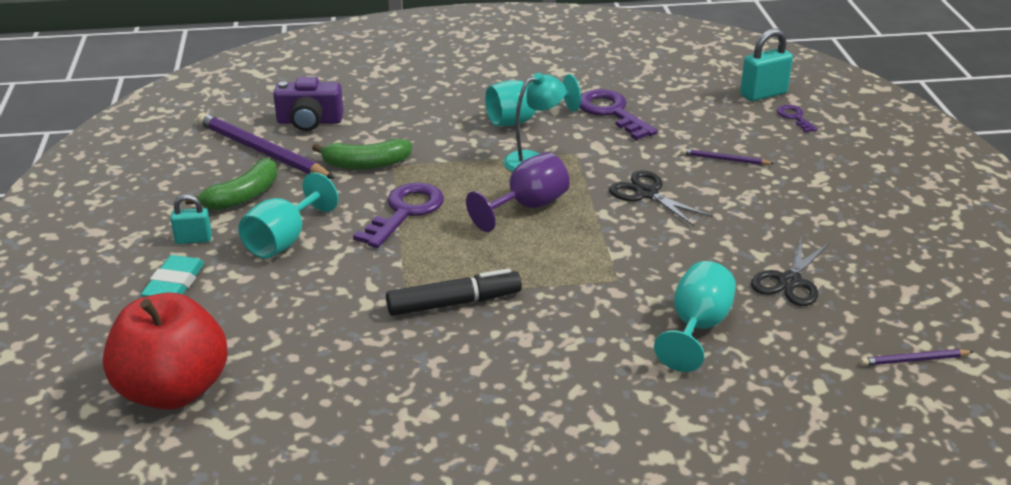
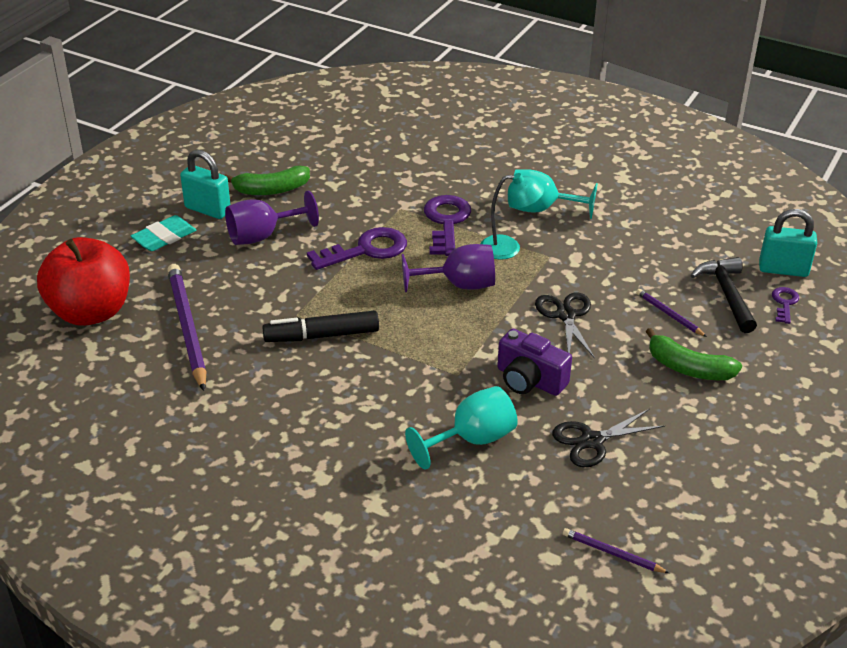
camera: 35 degrees right, 5 degrees up
turquoise padlock [170,195,212,244] -> turquoise padlock [180,150,230,219], size x1.61
purple pencil [197,112,335,179] -> purple pencil moved to [167,264,207,391]
turquoise goblet [238,172,338,259] -> purple goblet [225,190,319,245]
purple camera [273,77,343,131] -> purple camera moved to [497,329,572,396]
green banana [312,139,412,170] -> green banana moved to [645,328,742,380]
black marker [386,268,522,316] -> black marker turned 150 degrees clockwise [262,311,379,342]
purple key [580,89,658,140] -> purple key moved to [424,195,471,256]
none -> black hammer [691,257,757,333]

